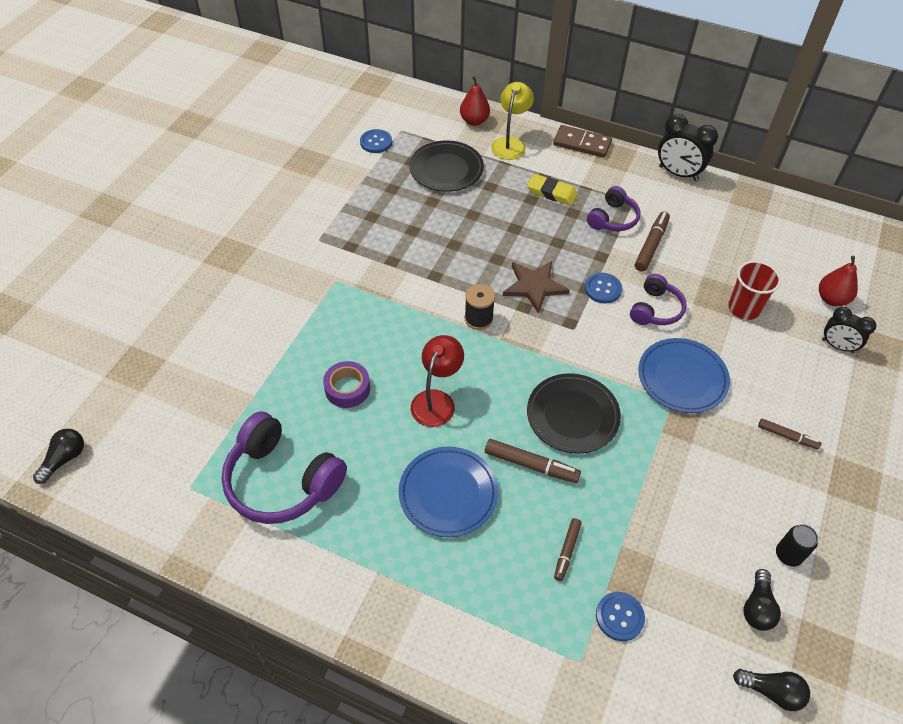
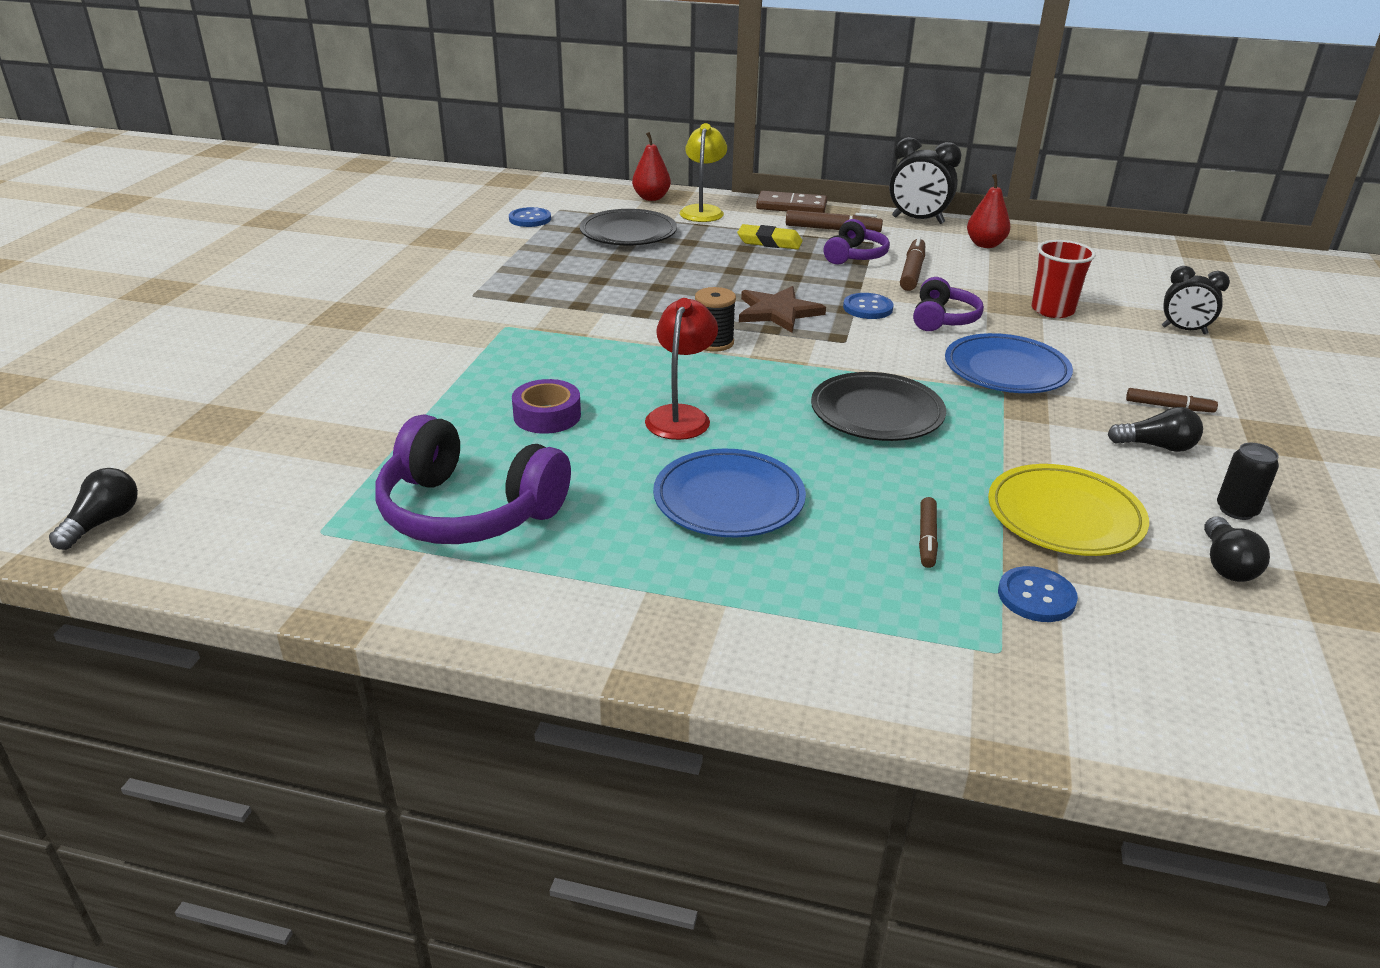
camera: 10 degrees left, 20 degrees down
brown marker [485,439,581,483] -> brown marker moved to [786,210,883,232]
black light bulb [733,669,810,711] -> black light bulb moved to [1107,407,1203,452]
red pear [819,256,858,306] -> red pear moved to [967,174,1011,248]
none -> yellow plate [988,464,1149,556]

